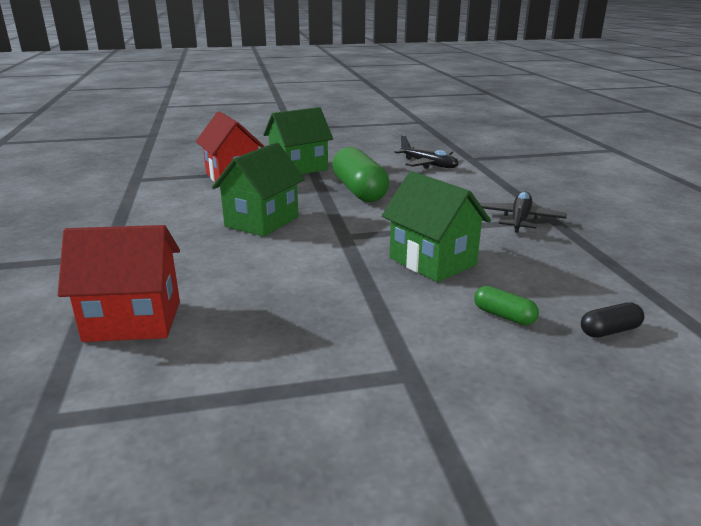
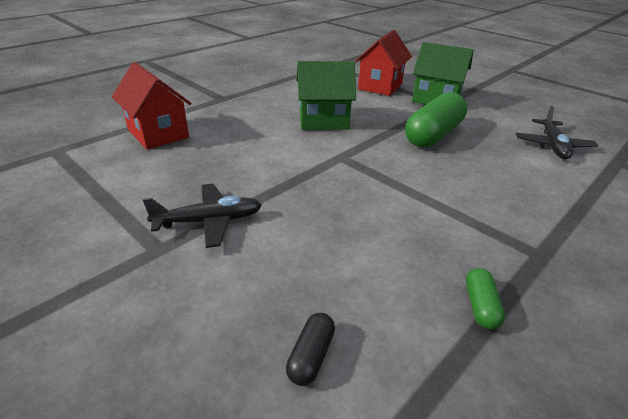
camera: 55 degrees right, 10 degrees up
green house [382,171,491,282] -> none
green capsule [474,286,539,325] -> green capsule moved to [466,268,505,330]
black plane [479,191,567,233] -> black plane moved to [143,184,262,248]
black capsule [581,302,644,338] -> black capsule turned 75 degrees clockwise [286,313,335,386]

